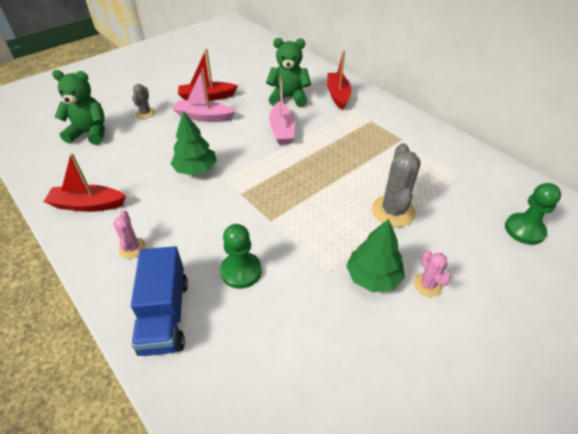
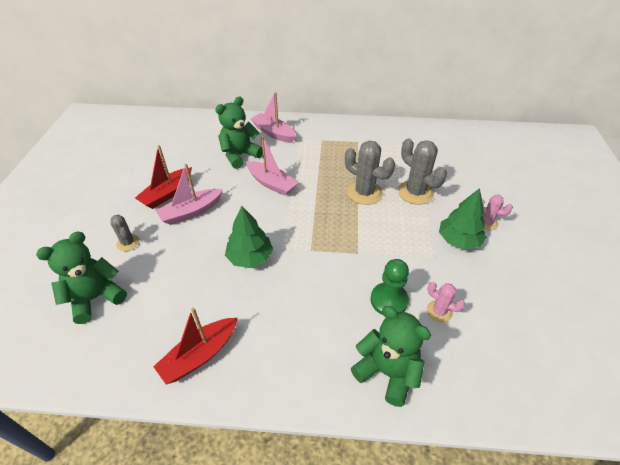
camera: 45 degrees left, 0 degrees up
pink cactus [113,210,146,259] -> pink cactus moved to [427,282,465,323]
blue truck [131,246,188,356] -> green teddy bear [351,306,431,407]
red boat [327,51,351,110] -> pink boat [251,92,296,143]
green pawn [505,183,561,245] -> none
none -> grey cactus [345,141,395,205]

